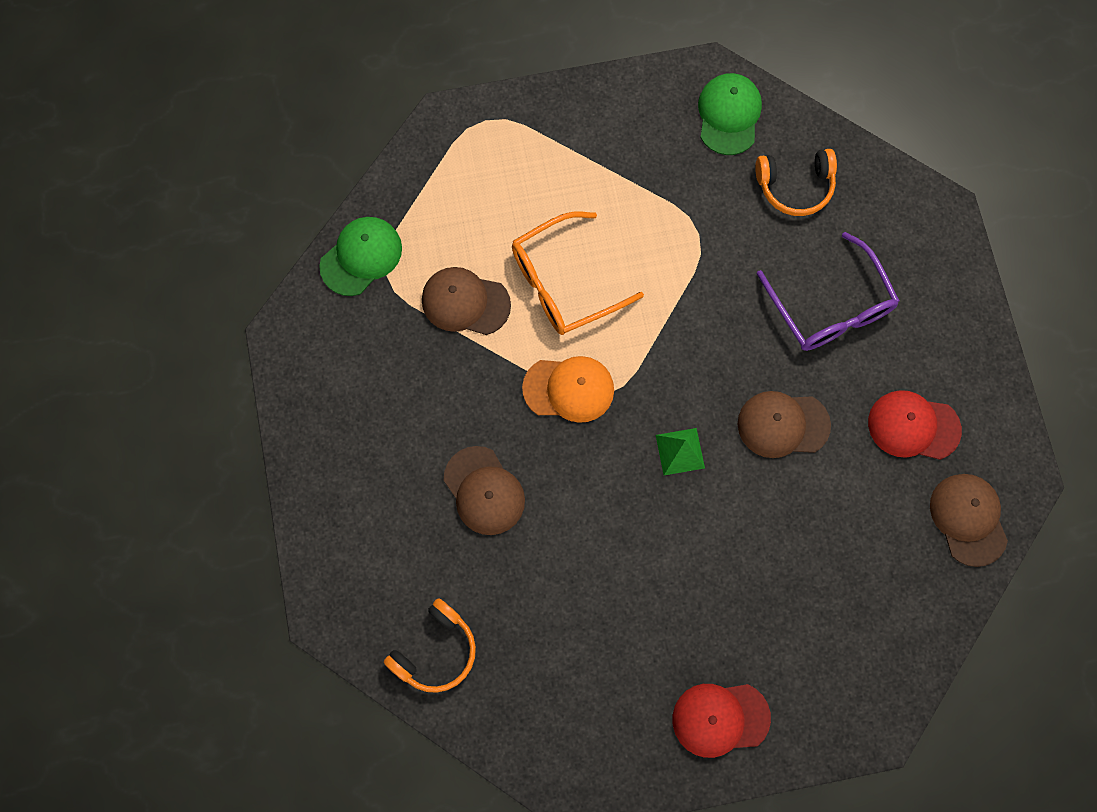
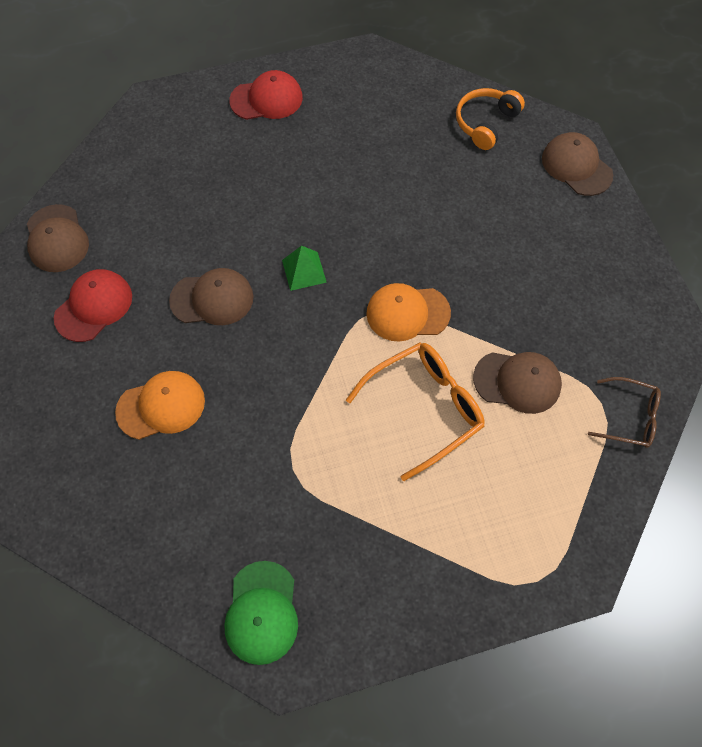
camera: 175 degrees right, 10 degrees down
green cap [319,217,402,296] -> brown glasses [588,377,661,448]
brown cap [444,446,525,535] -> brown cap moved to [542,132,613,196]
orange headphones [755,149,837,216] -> none
purple glasses [757,232,899,351] -> orange cap [115,371,205,440]
red cap [868,390,962,460] -> red cap turned 60 degrees counterclockwise [54,269,132,342]

